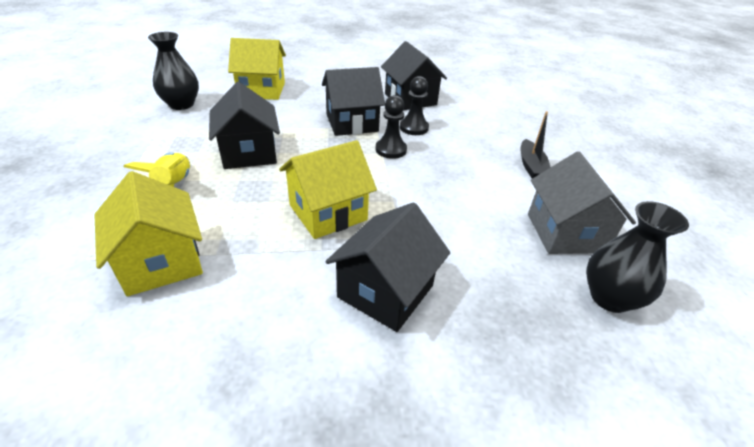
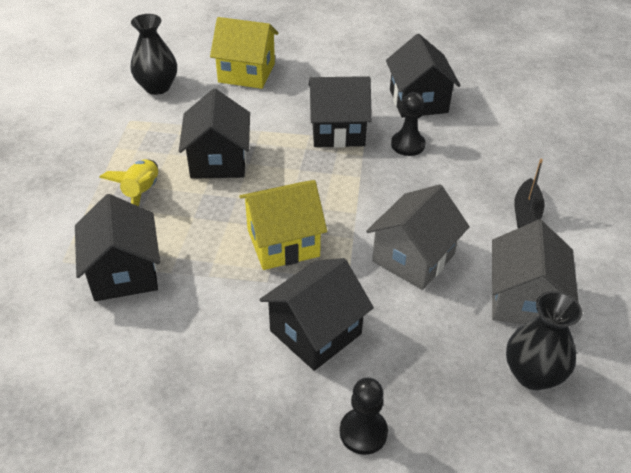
camera: 15 degrees right, 5 degrees up
yellow house [94,171,203,296] -> black house [75,194,160,301]
black pawn [376,95,407,159] -> black pawn moved to [340,378,388,455]
none -> grey house [366,184,470,290]

